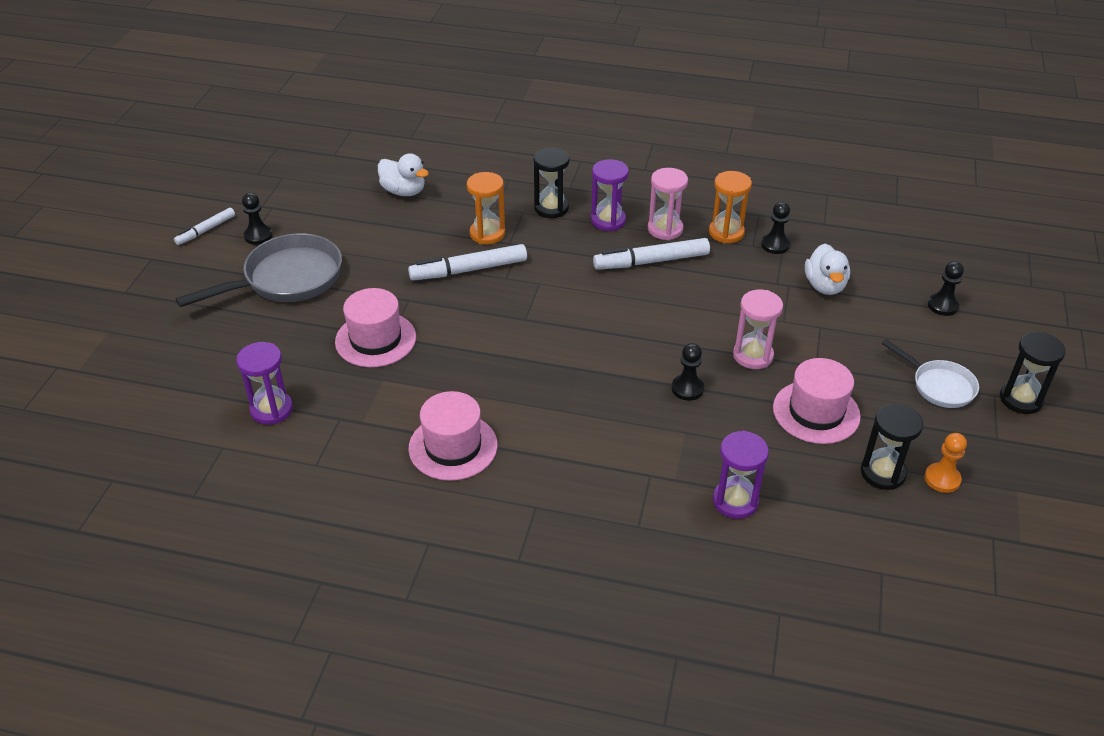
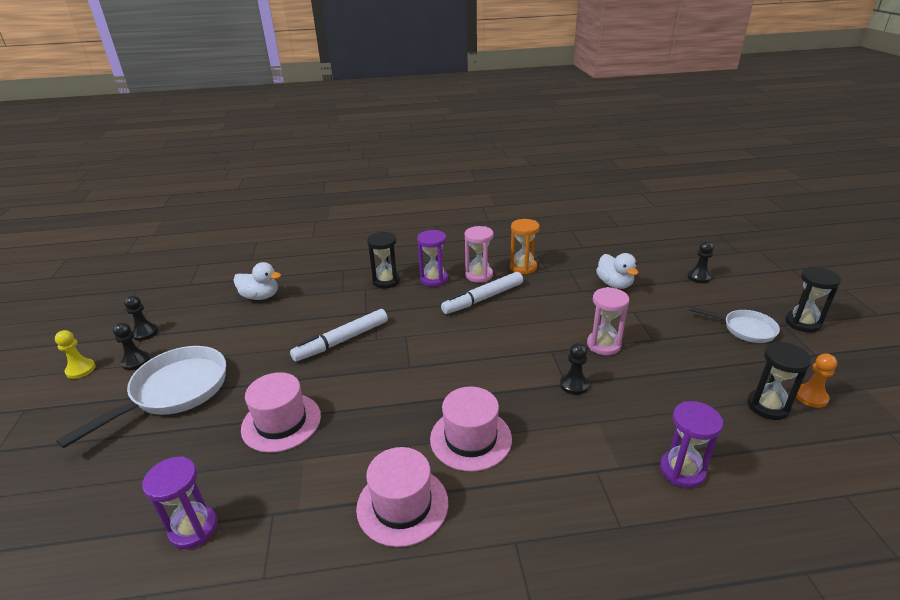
camera: 20 degrees left, 10 degrees down
white marker [174,208,235,245] -> yellow pawn [55,330,96,379]
grey pan [176,233,342,307] -> white pan [56,346,226,448]
orange hourglass [467,172,505,244] -> none
black pawn [761,202,790,254] -> black pawn moved to [124,295,158,341]
pink hat [773,358,861,444] -> pink hat moved to [430,387,512,472]

